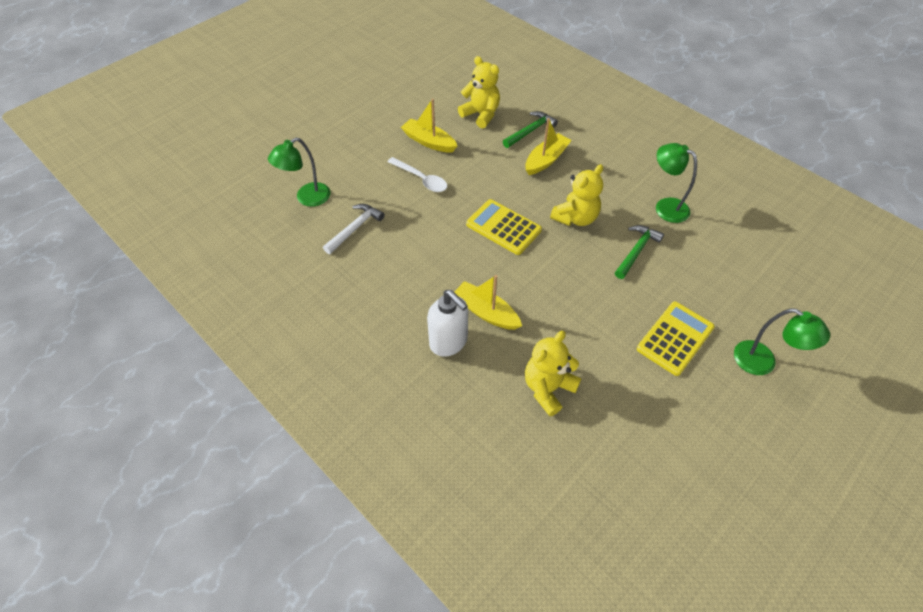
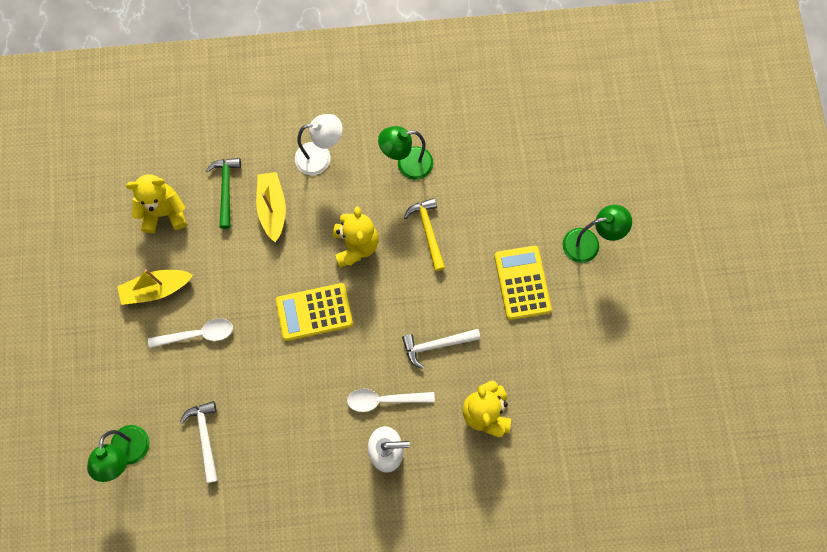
camera: 50 degrees left, 20 degrees up
yellow boat [454,275,522,330] -> white spoon [347,389,435,412]
green hammer [615,225,664,279] -> yellow hammer [404,198,445,271]
none -> white lamp [295,114,343,175]
none -> white hammer [402,329,481,369]

